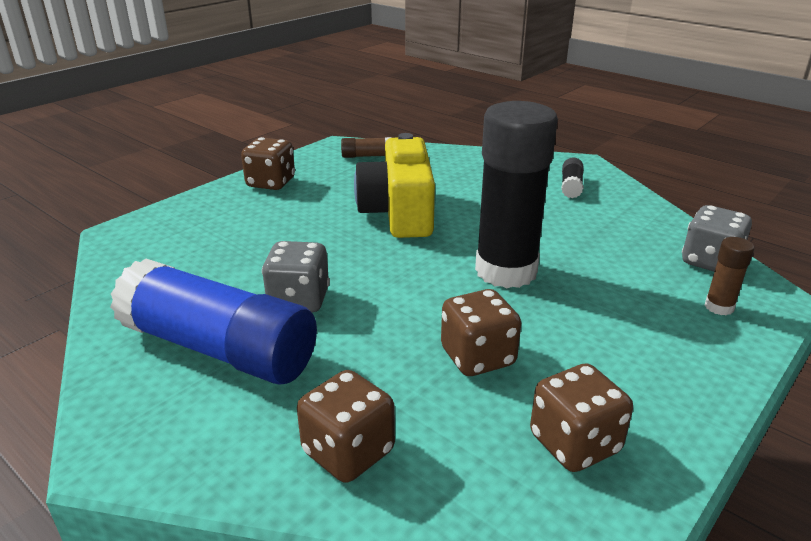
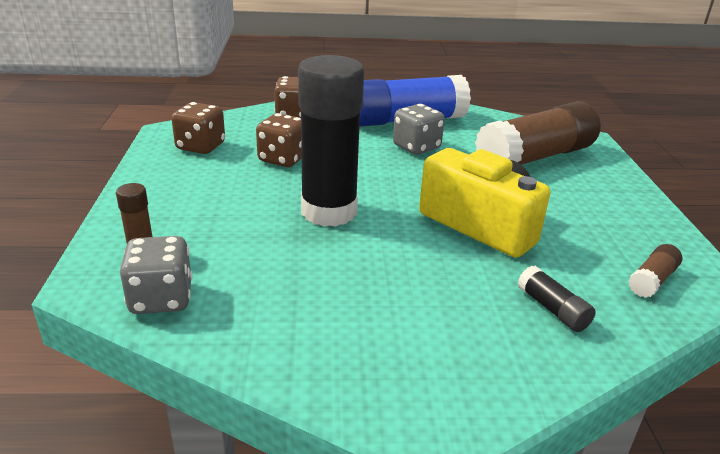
camera: 135 degrees right, 0 degrees up
brown dice [241,137,295,190] -> none
black glue stick [561,158,584,198] -> black glue stick moved to [518,266,596,332]
none -> brown glue stick [475,101,601,165]

